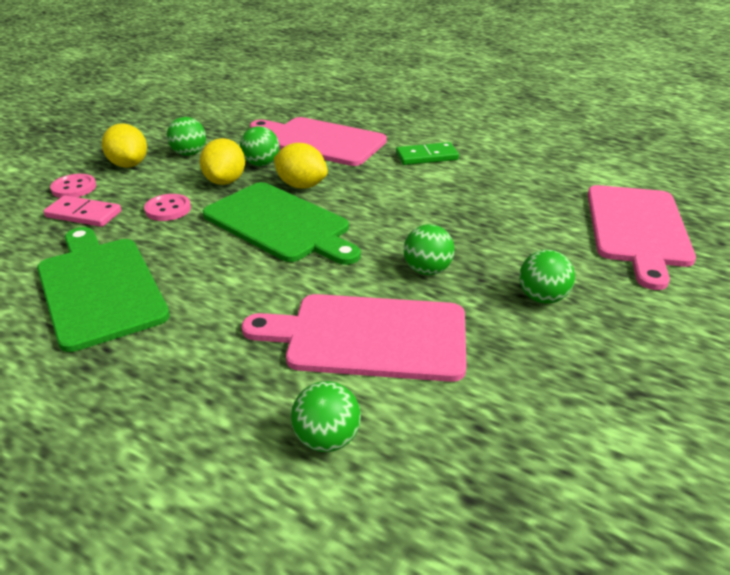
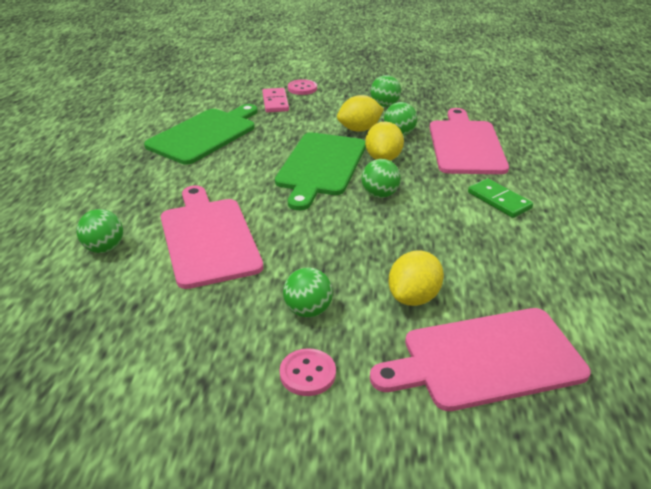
camera: 65 degrees right, 0 degrees up
yellow lemon [102,123,147,168] -> yellow lemon moved to [388,251,444,306]
pink button [144,194,191,221] -> pink button moved to [280,348,336,396]
green ball [404,224,455,275] -> green ball moved to [362,159,401,198]

